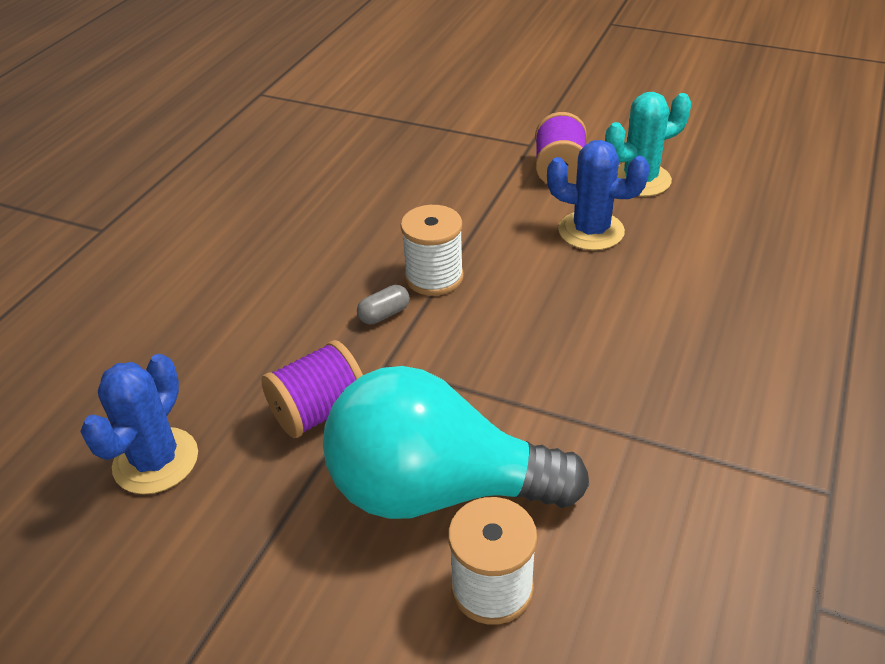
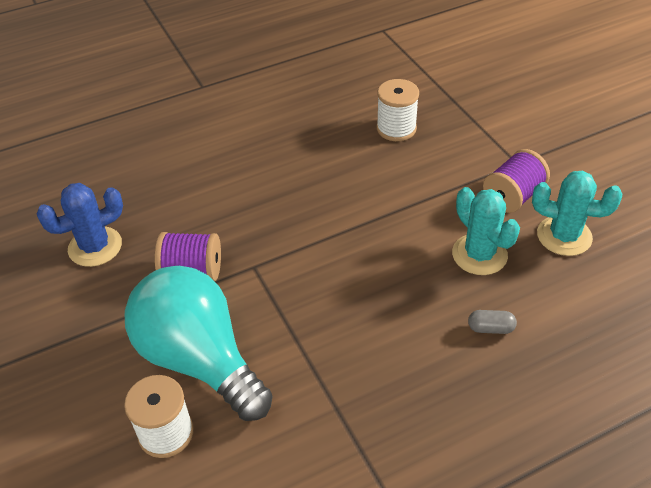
camera: 40 degrees right, 5 degrees up
grey capsule [357,285,410,324] -> grey capsule moved to [468,310,517,334]
white spool [400,205,464,296] -> white spool moved to [377,79,419,141]
blue cactus [547,140,650,250] -> turquoise cactus [452,187,520,275]

